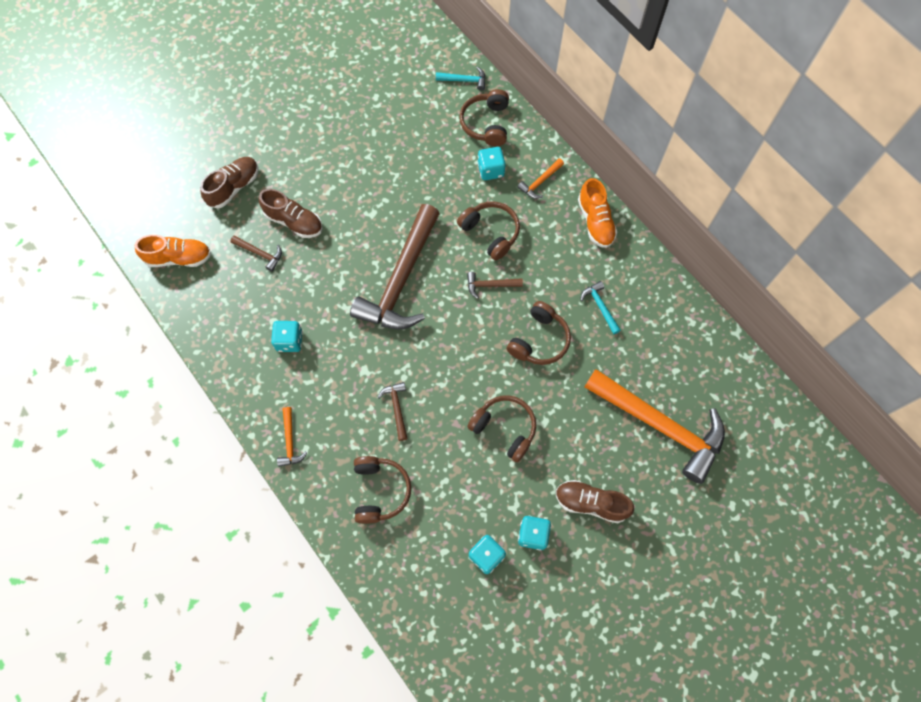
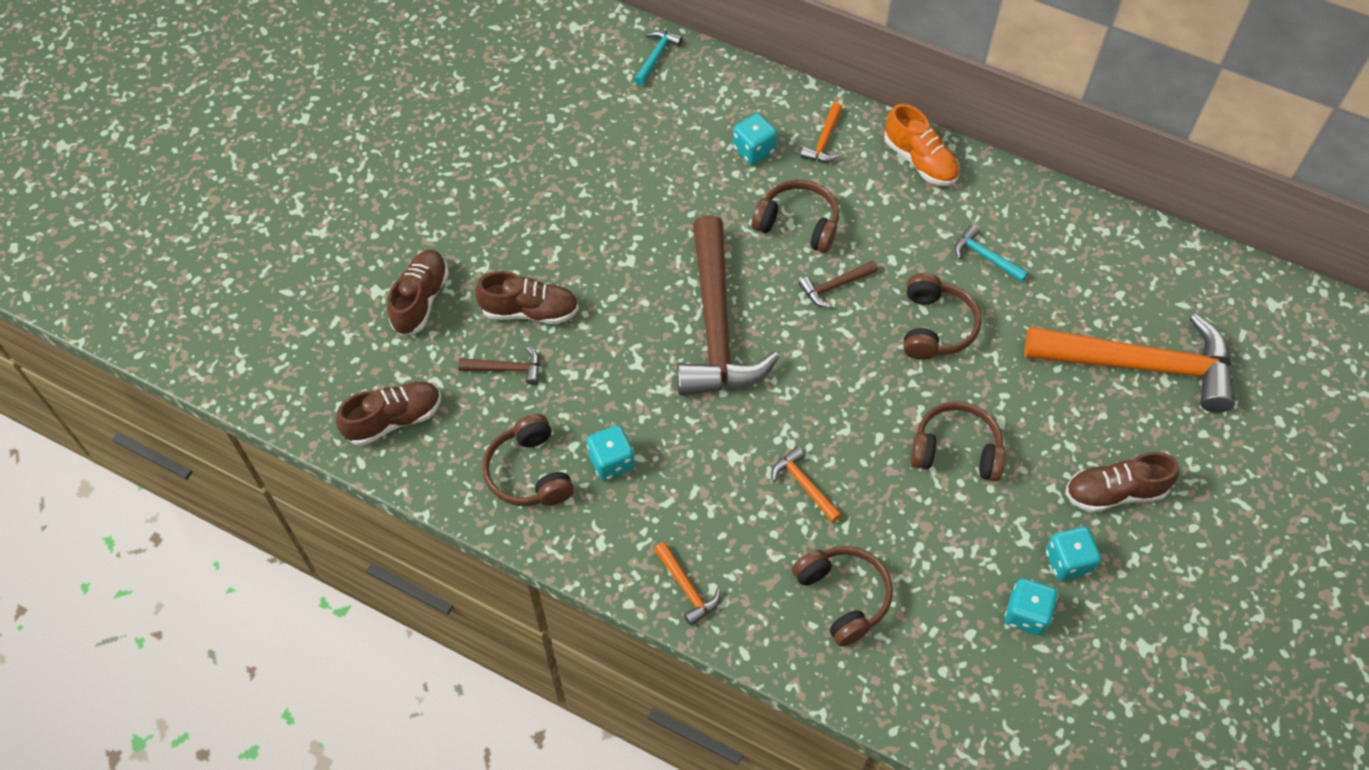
camera: 25 degrees left, 10 degrees down
orange shoe [135,235,211,267] -> brown shoe [336,381,441,446]
brown hammer [378,382,408,441] -> orange hammer [772,447,842,523]
turquoise hammer [436,67,486,91] -> turquoise hammer turned 45 degrees counterclockwise [634,30,683,86]
brown headphones [459,89,509,146] -> brown headphones moved to [482,414,574,506]

